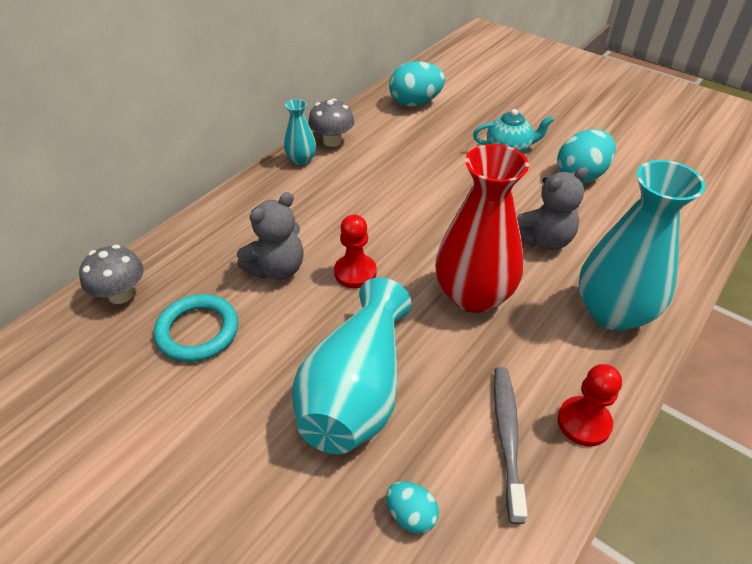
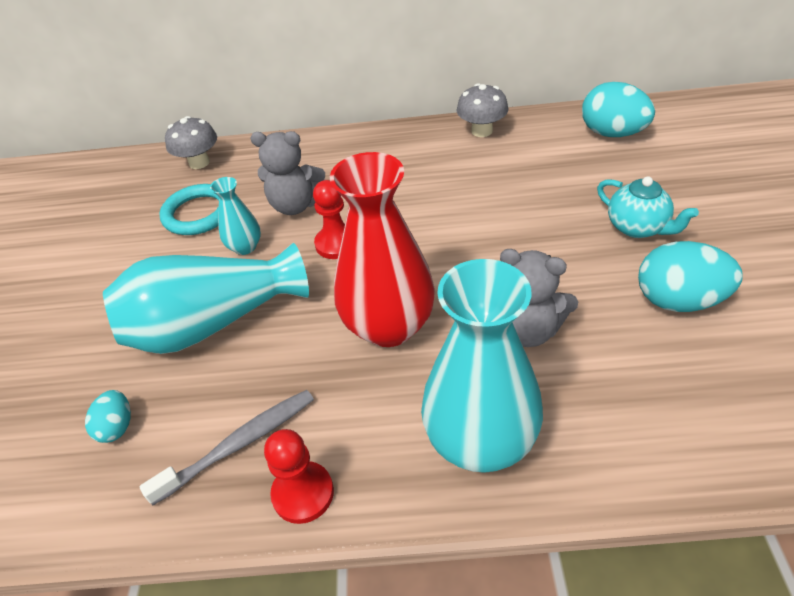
camera: 55 degrees right, 0 degrees up
turquoise vase [284,99,316,165] -> turquoise vase moved to [210,177,261,255]

